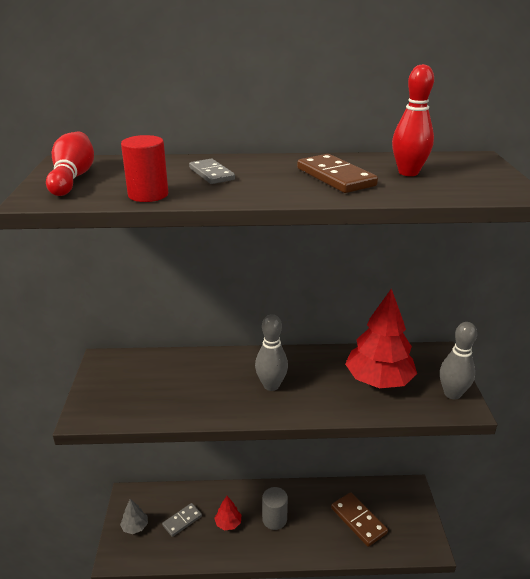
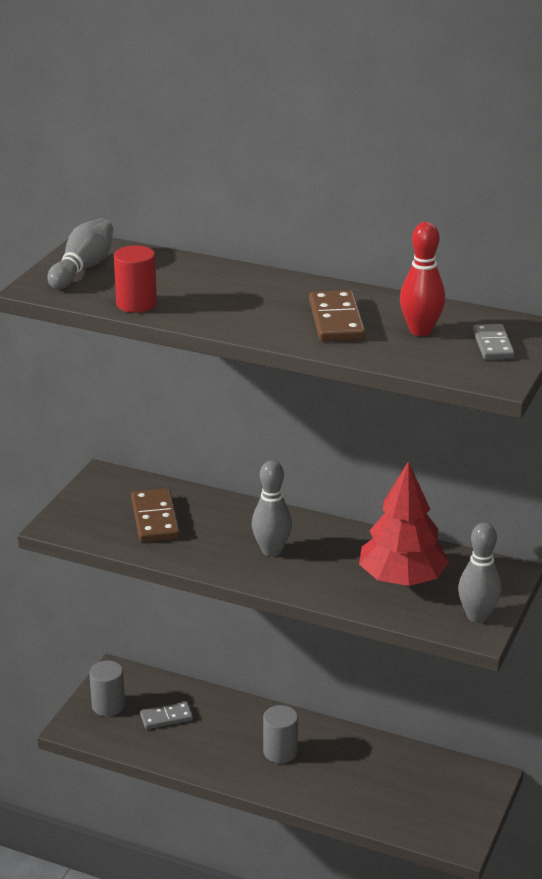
camera: 25 degrees right, 0 degrees up
red bowling pin [46,132,94,196] -> grey bowling pin [48,218,113,289]
grey tree [120,499,148,534] -> grey cylinder [89,661,125,716]
grey domino [189,159,235,184] -> grey domino moved to [473,324,515,360]
red tree [214,496,241,530] -> none
brown domino [331,492,388,547] -> brown domino moved to [131,488,180,542]

